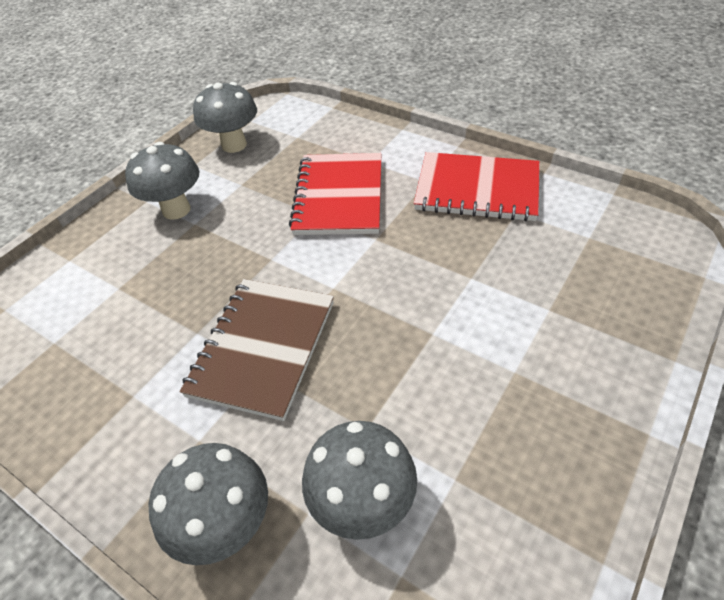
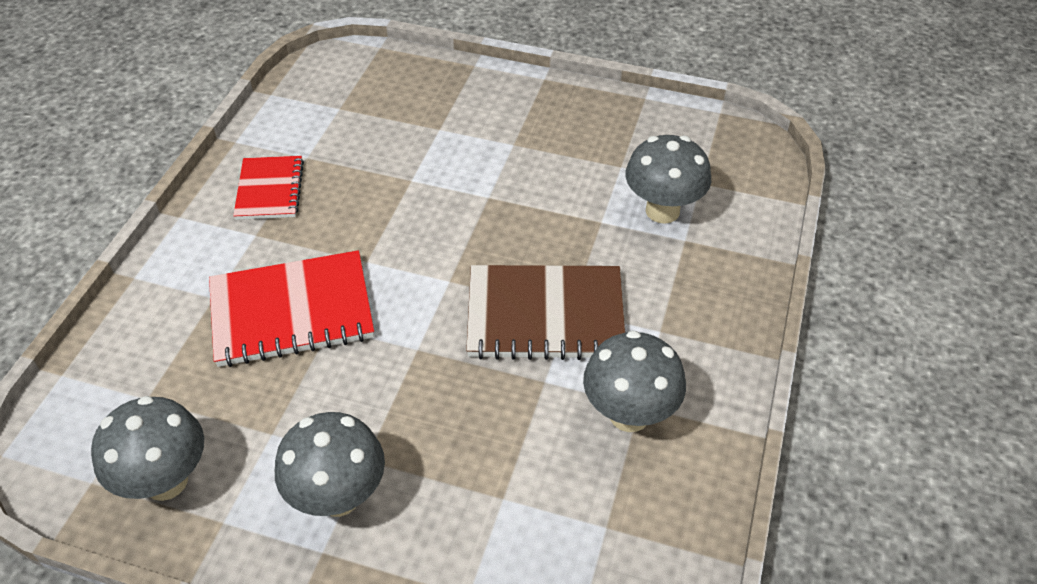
camera: 110 degrees left, 0 degrees up
grey mushroom [148,443,268,565] -> grey mushroom moved to [583,330,686,432]
red notebook [414,152,540,222] -> red notebook [233,156,304,220], size x0.61

